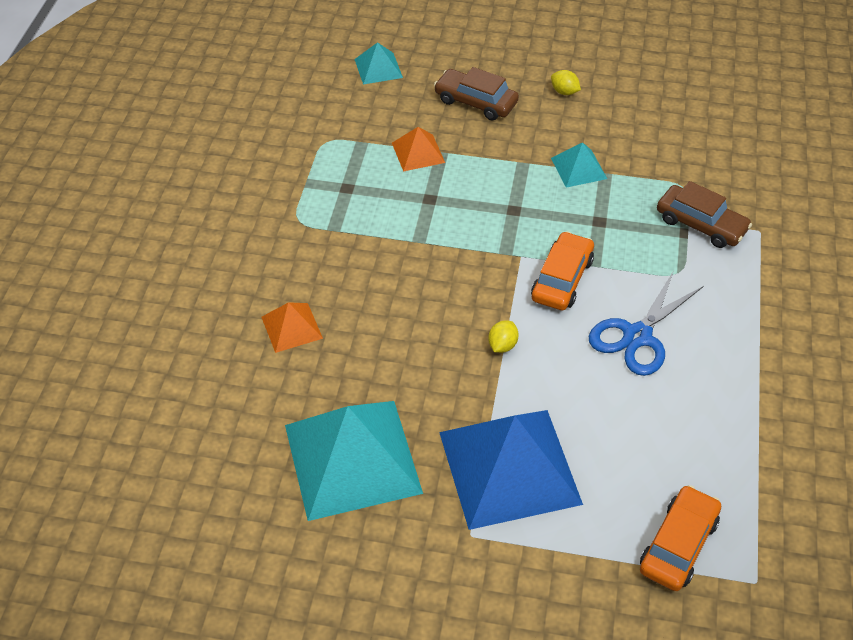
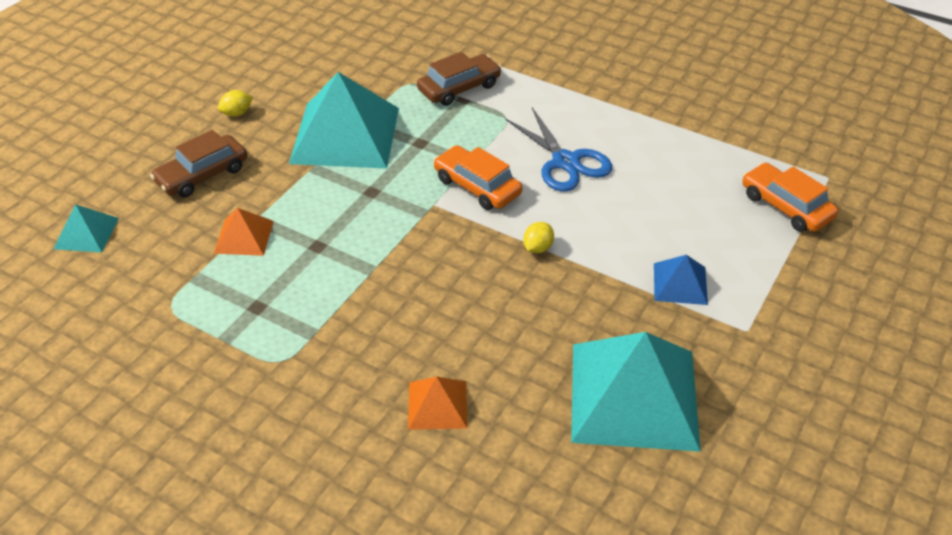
camera: 70 degrees left, 5 degrees down
blue pyramid [439,410,583,530] -> blue pyramid [654,255,708,305], size x0.47
yellow lemon [488,320,519,353] -> yellow lemon turned 75 degrees clockwise [523,222,554,253]
turquoise pyramid [551,142,607,188] -> turquoise pyramid [289,72,399,168], size x2.14

